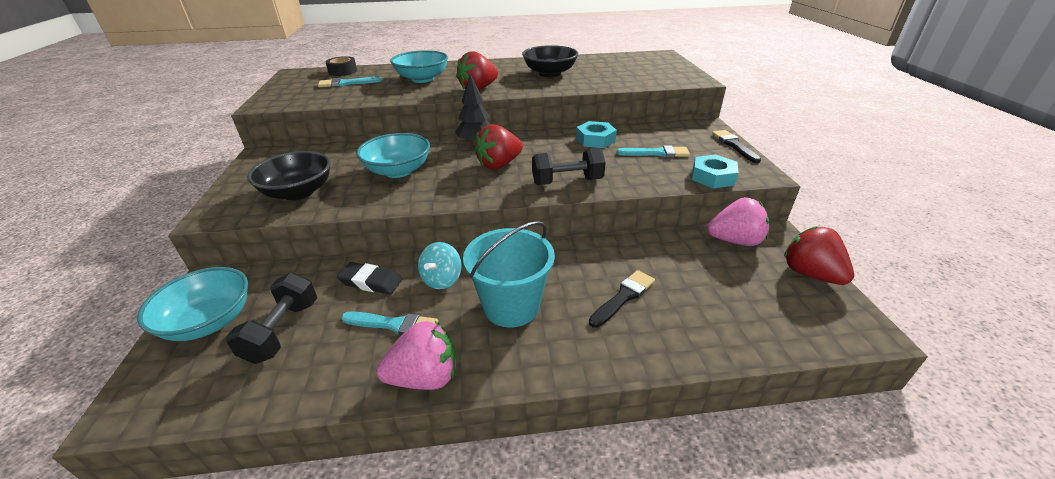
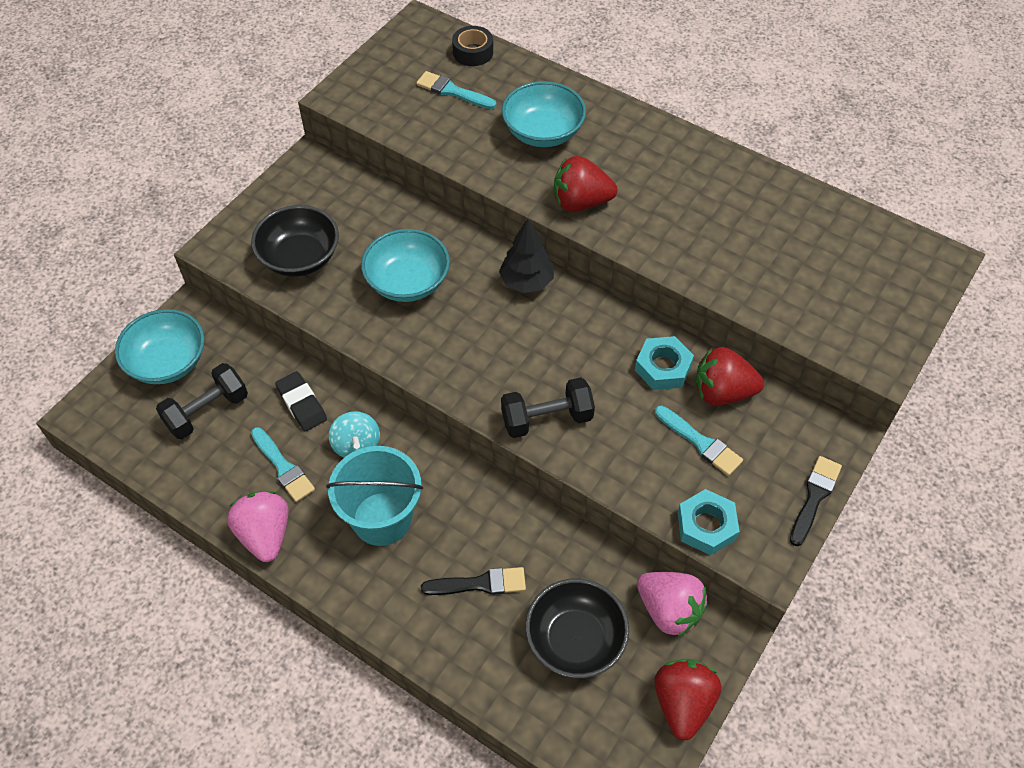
camera: 40 degrees right, 20 degrees up
pink strawberry [377,321,456,390] -> pink strawberry turned 135 degrees counterclockwise [227,491,288,562]
turquoise spinning top [418,242,462,289] -> turquoise spinning top turned 75 degrees counterclockwise [329,411,380,457]
red strawberry [474,124,523,170] -> red strawberry moved to [695,347,764,406]
black bowl [522,45,578,77] -> black bowl moved to [525,579,629,678]
black dumbbell [532,148,606,185] -> black dumbbell turned 45 degrees counterclockwise [501,377,595,438]

